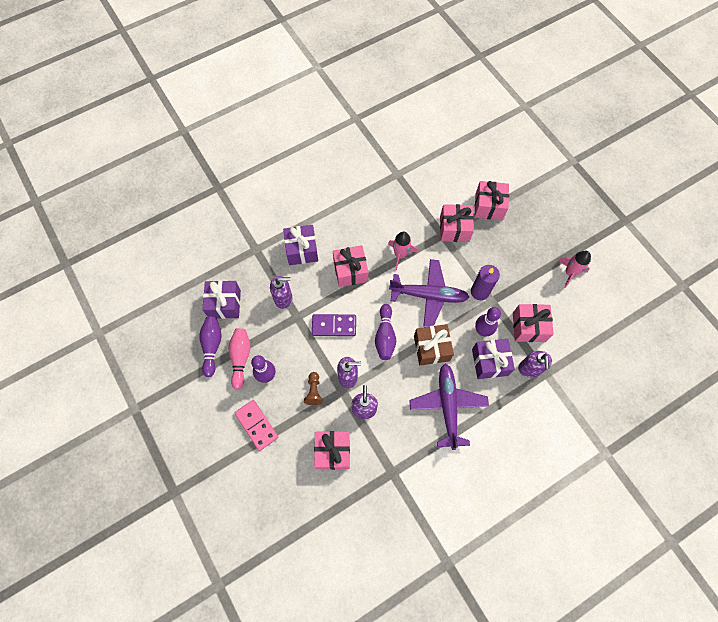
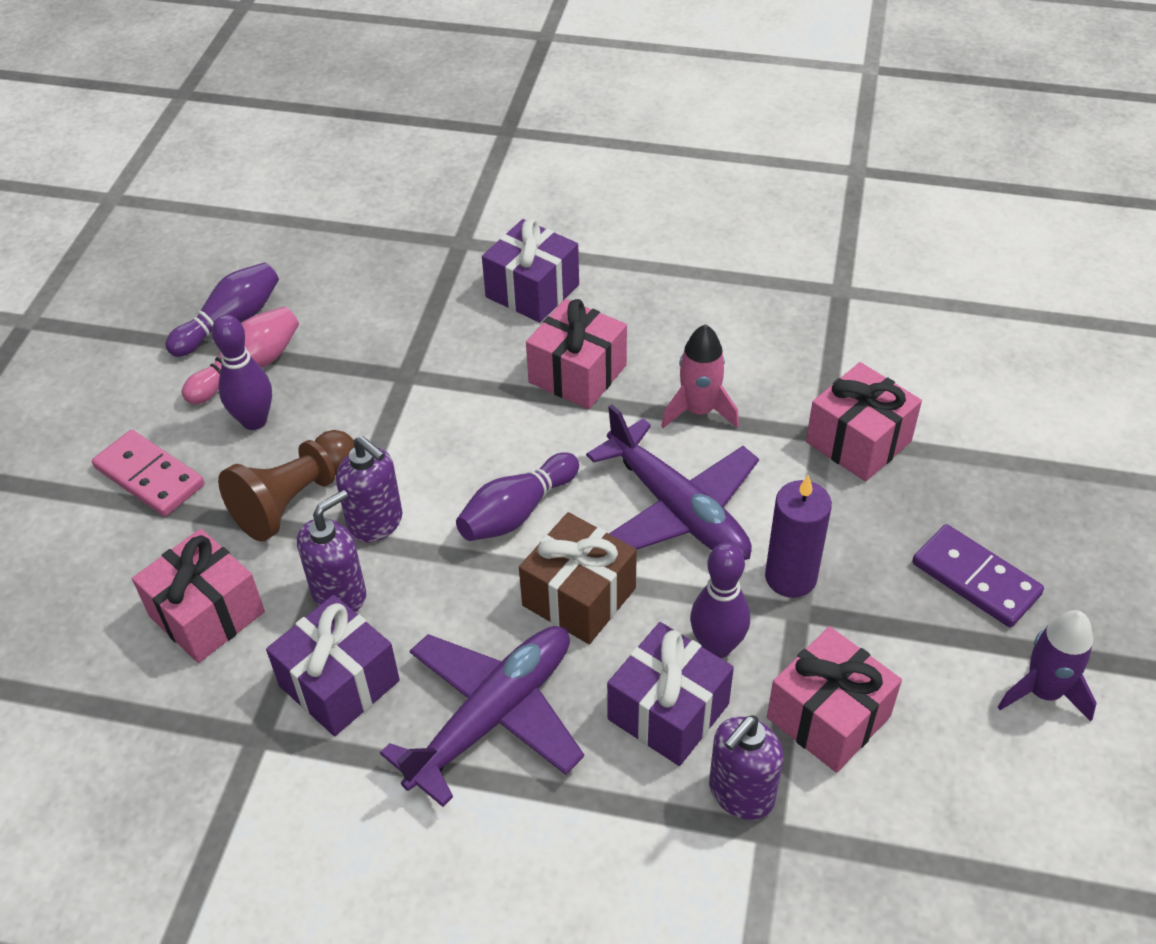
camera: 45 degrees right, 20 degrees down
purple gift [202,280,241,319] -> purple gift moved to [266,595,400,736]
pink domino [235,400,278,451] -> pink domino turned 60 degrees counterclockwise [92,430,204,517]
purple soap dispenser [270,276,292,309] -> none
brown pawn [304,372,323,405] -> brown pawn [218,430,355,542], size x1.78
purple domino [312,314,356,336] -> purple domino moved to [912,524,1044,627]
pink gift [474,181,509,220] -> none
pink rocket [558,251,591,288] -> purple rocket [998,610,1097,722]

